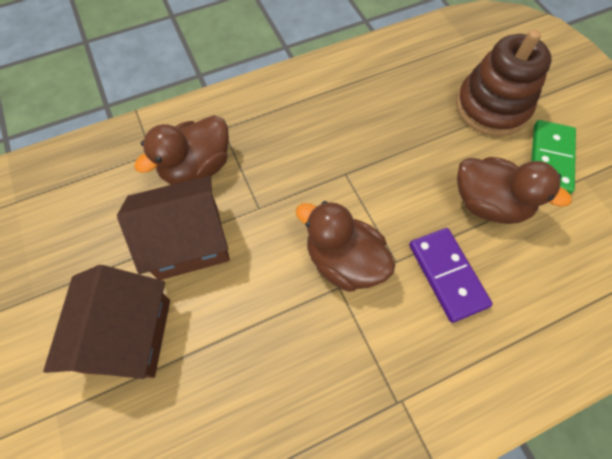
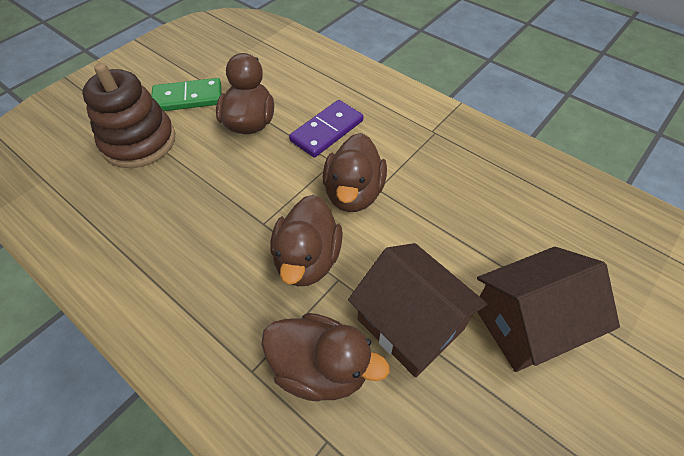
camera: 115 degrees left, 10 degrees down
none -> brown duck [271,195,343,286]

